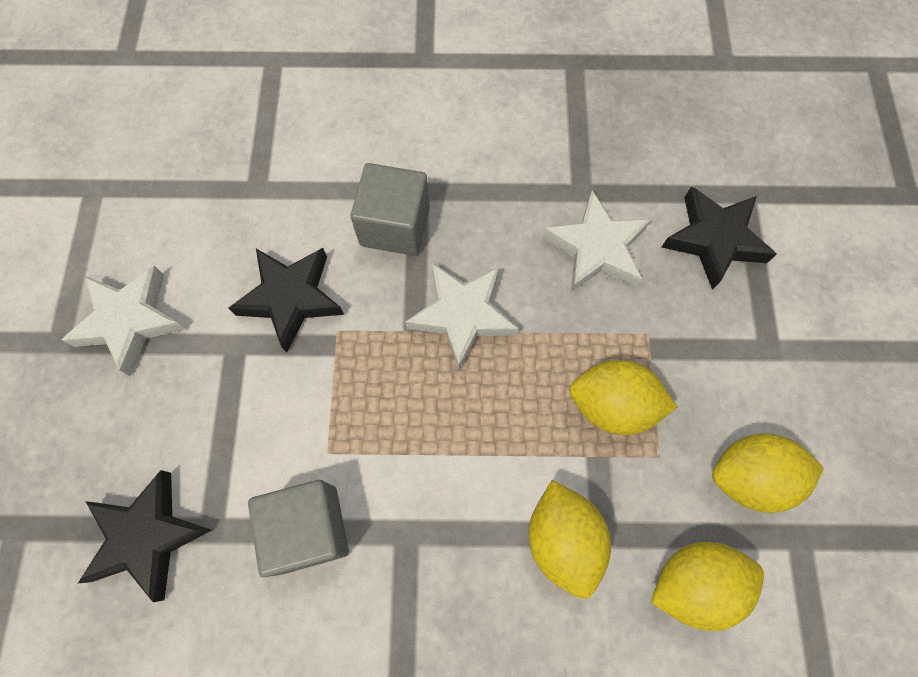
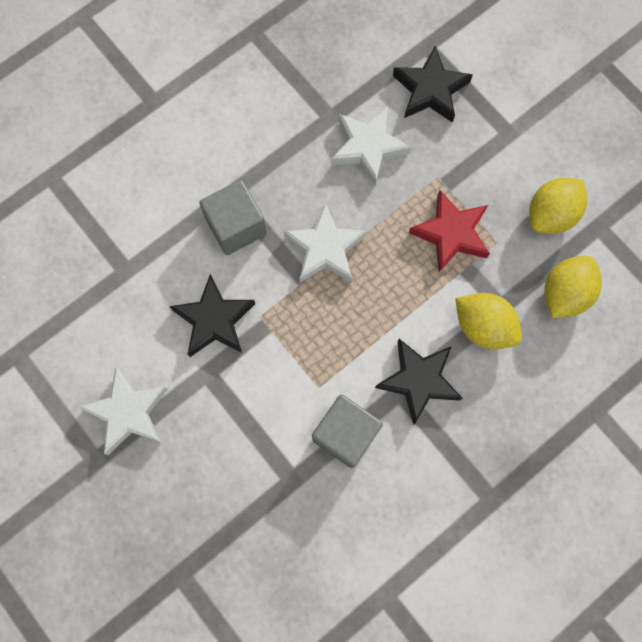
camera: 40 degrees left, 5 degrees up
black star [78,470,212,602] -> black star moved to [375,339,463,425]
yellow lemon [569,360,677,435] -> red star [409,190,490,272]

